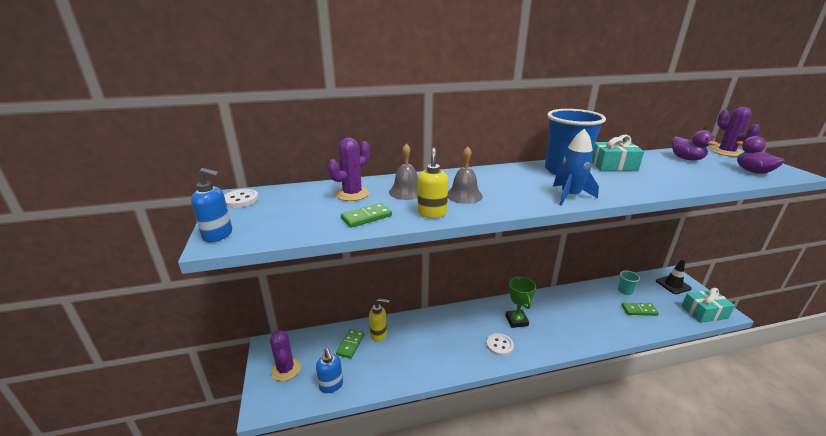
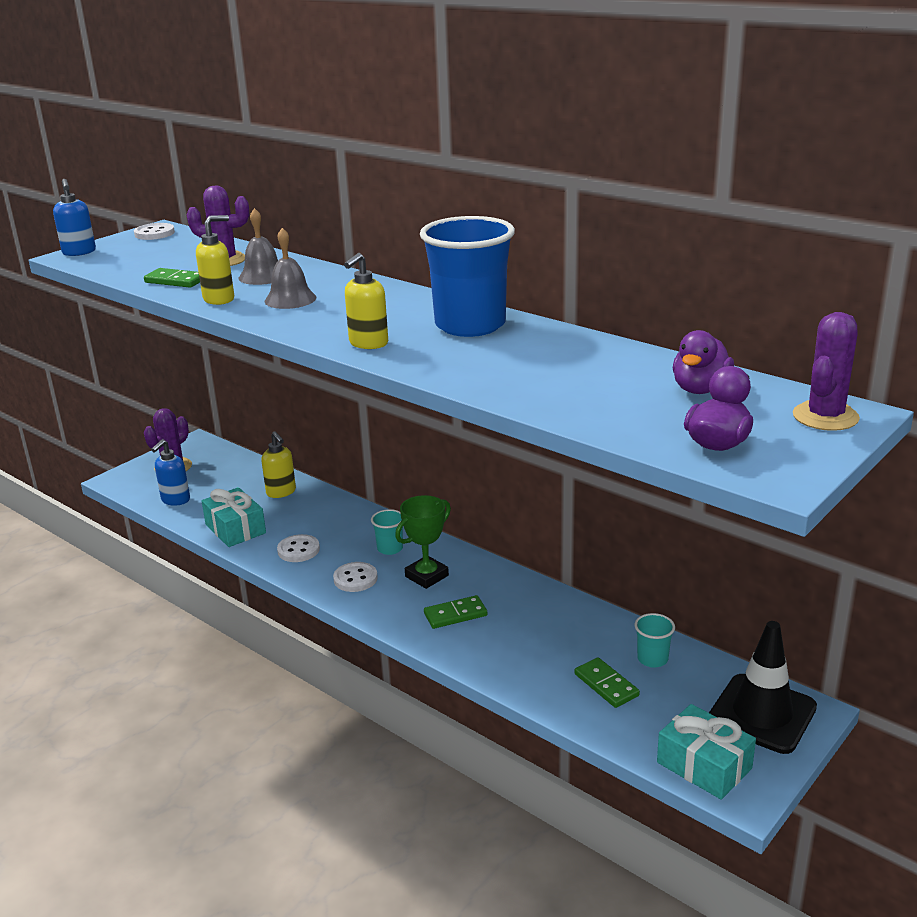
camera: 55 degrees right, 0 degrees up
green domino [336,329,365,359] -> green domino moved to [424,595,487,629]
blue rocket [553,128,599,206] -> yellow soap dispenser [344,253,388,349]
turquoise gift [592,135,644,171] -> turquoise gift moved to [202,487,266,547]
black traffic cone [656,259,692,294] -> black traffic cone [709,621,817,754], size x1.50
none -> white button [277,534,320,562]
none -> turquoise cup [371,509,403,555]

